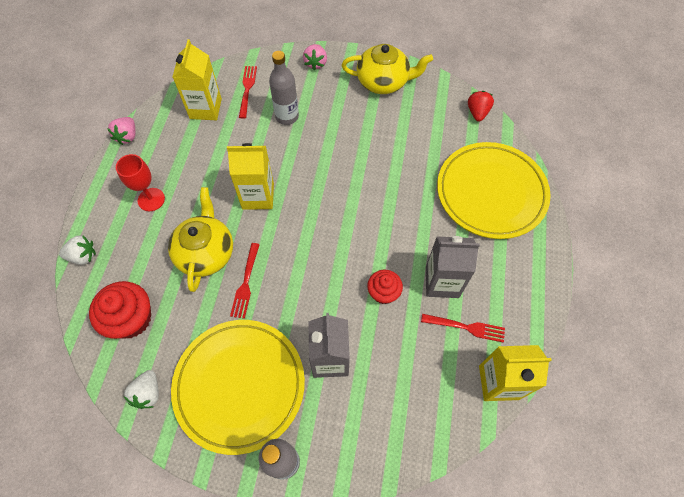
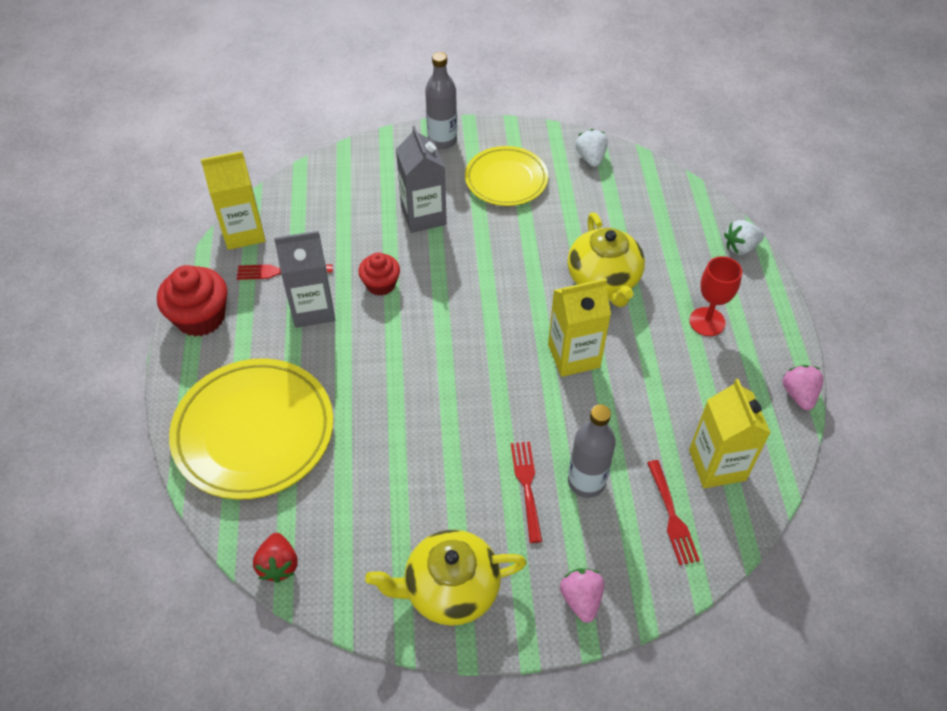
camera: 165 degrees right, 10 degrees down
red cupcake [89,281,151,339] -> red cupcake moved to [157,265,227,336]
yellow plate [171,320,305,455] -> yellow plate [465,146,548,206], size x0.63
red fork [230,243,260,319] -> red fork moved to [511,442,542,543]

